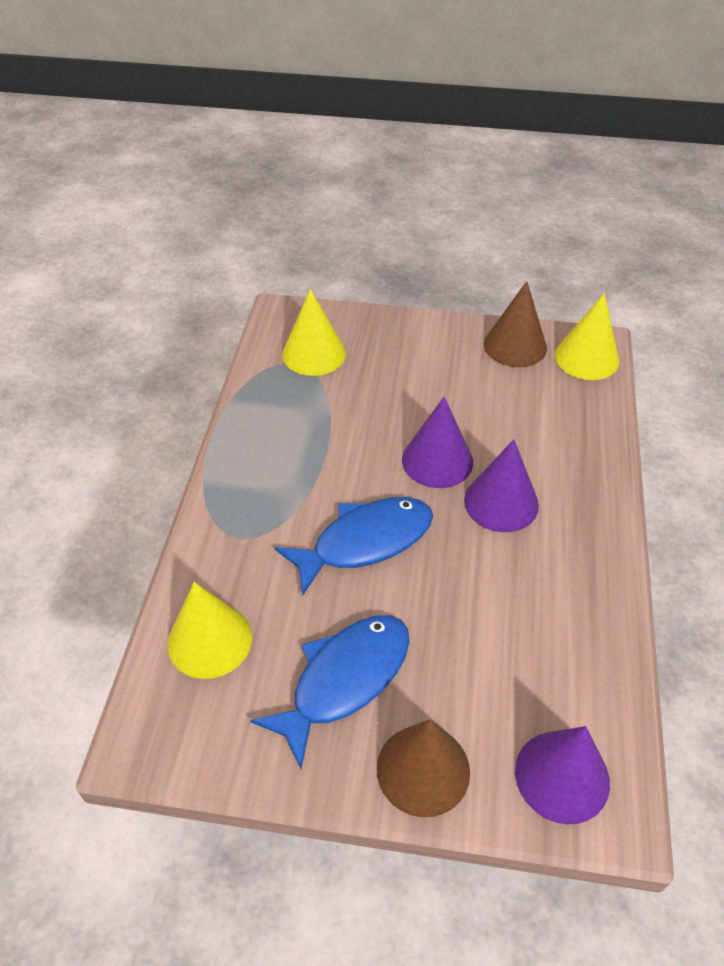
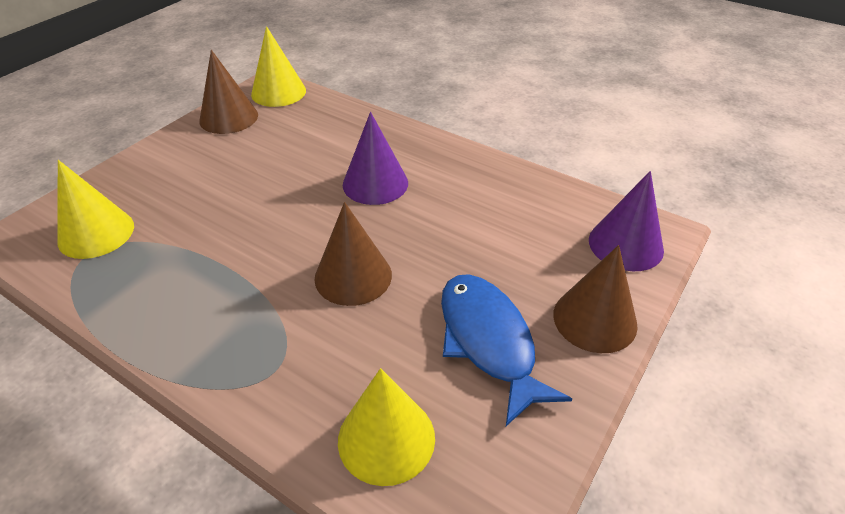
camera: 65 degrees left, 5 degrees down
blue fish [275,497,433,596] -> brown cone [314,202,392,306]
purple cone [402,397,473,488] -> none

